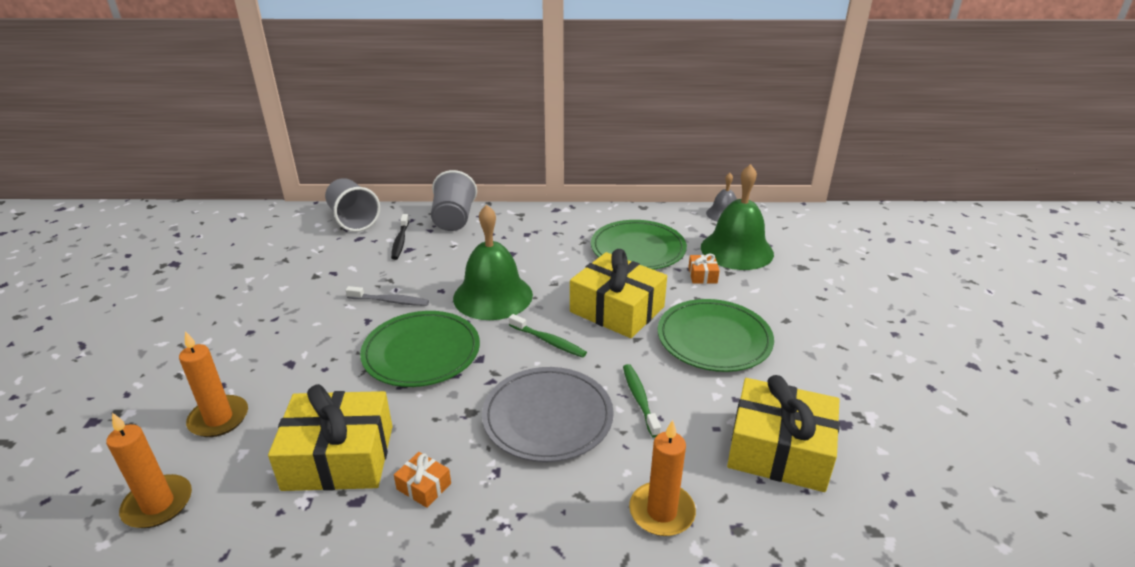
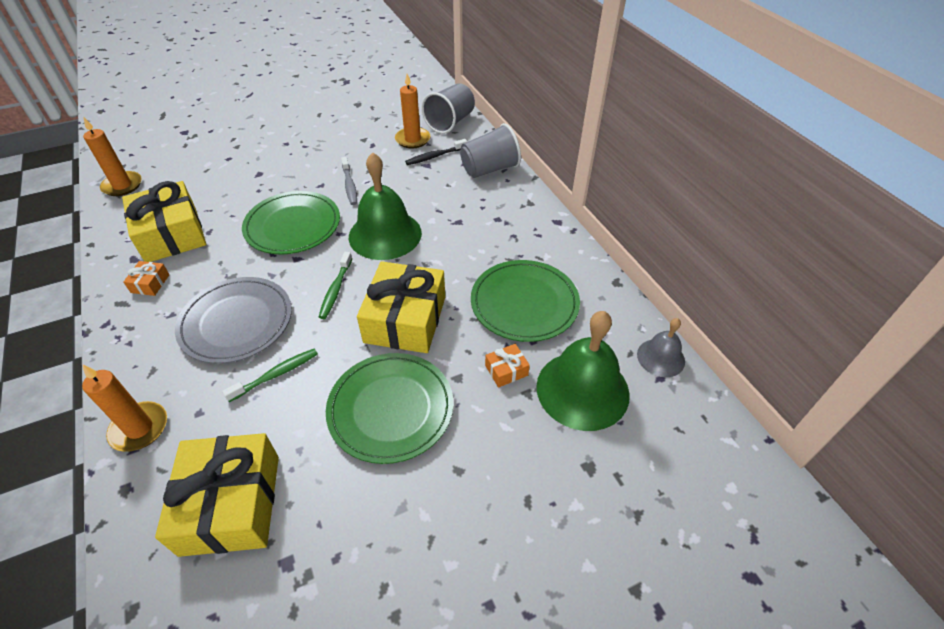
camera: 65 degrees right, 15 degrees up
orange candle [179,331,248,437] -> orange candle moved to [395,74,430,148]

